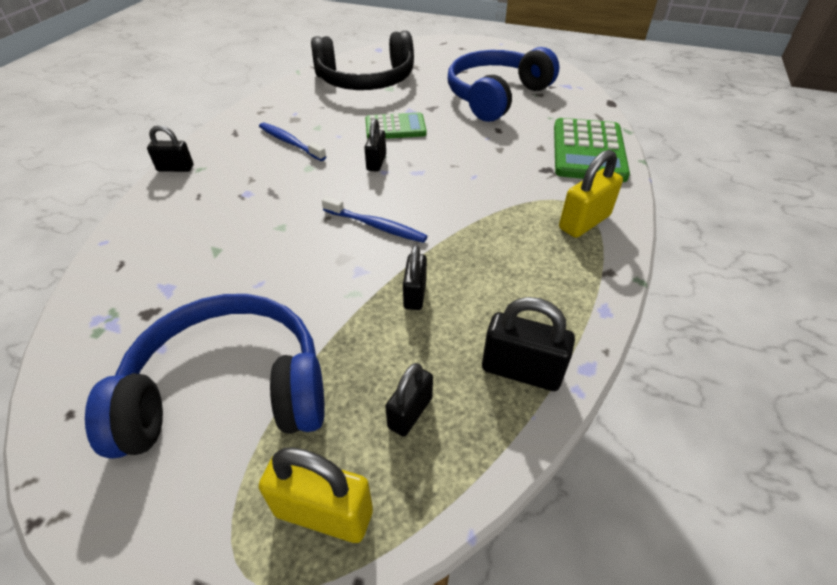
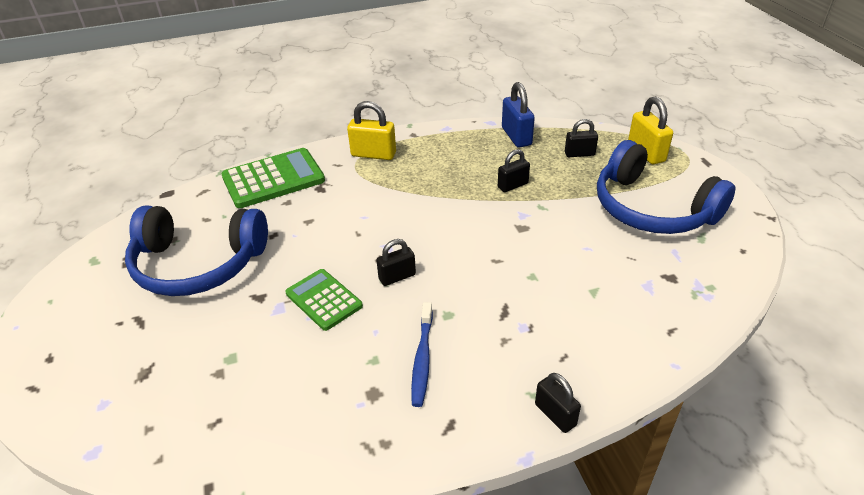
camera: 125 degrees left, 5 degrees down
black headphones [311,31,414,90] -> none
blue toothbrush [322,196,427,243] -> none
black padlock [482,297,575,391] -> blue padlock [502,82,535,147]

